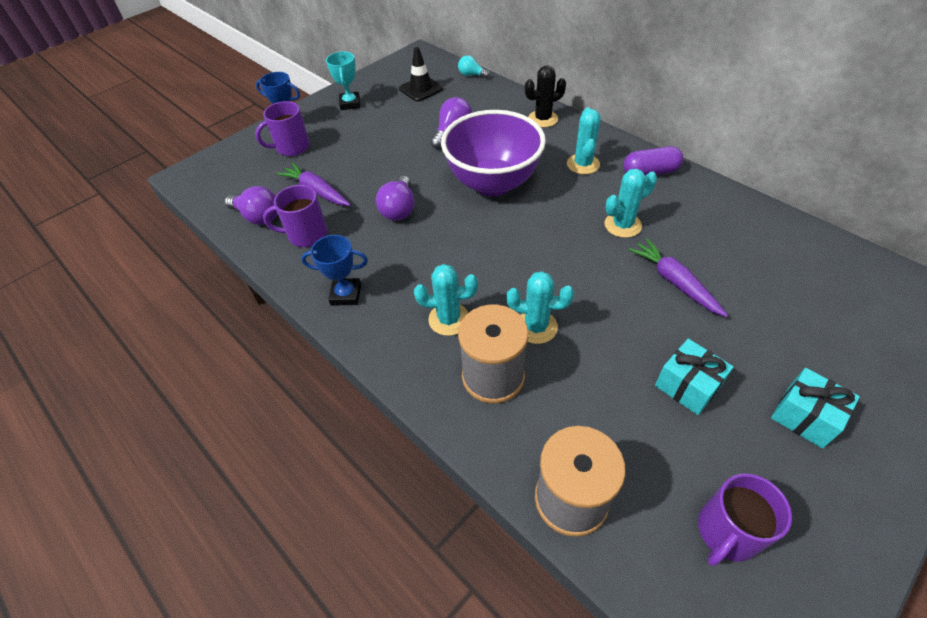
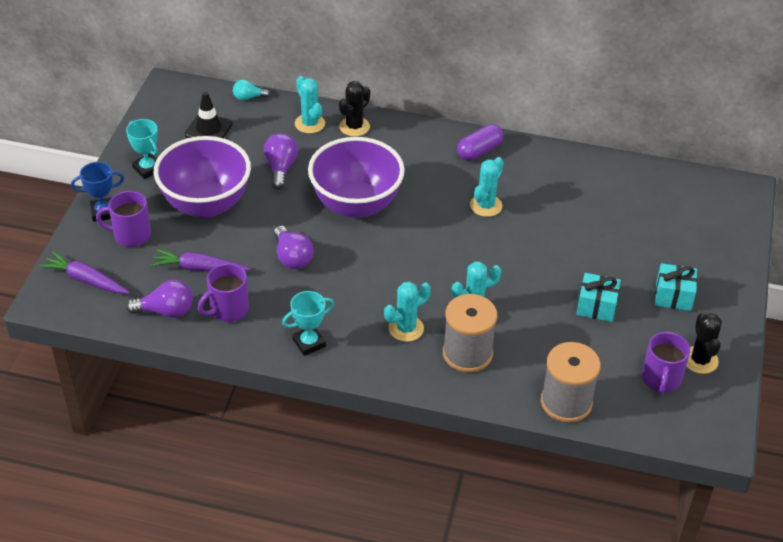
camera: 35 degrees left, 5 degrees down
purple mug [255,101,310,156] -> purple mug turned 60 degrees clockwise [96,191,151,247]
blue trophy [301,235,368,306] -> turquoise trophy [282,291,334,356]
turquoise cactus [567,107,601,174] -> turquoise cactus moved to [295,76,325,134]
purple carrot [629,238,728,317] -> purple carrot moved to [40,252,130,294]
none -> purple bowl [154,136,251,218]
none -> black cactus [686,313,722,374]

